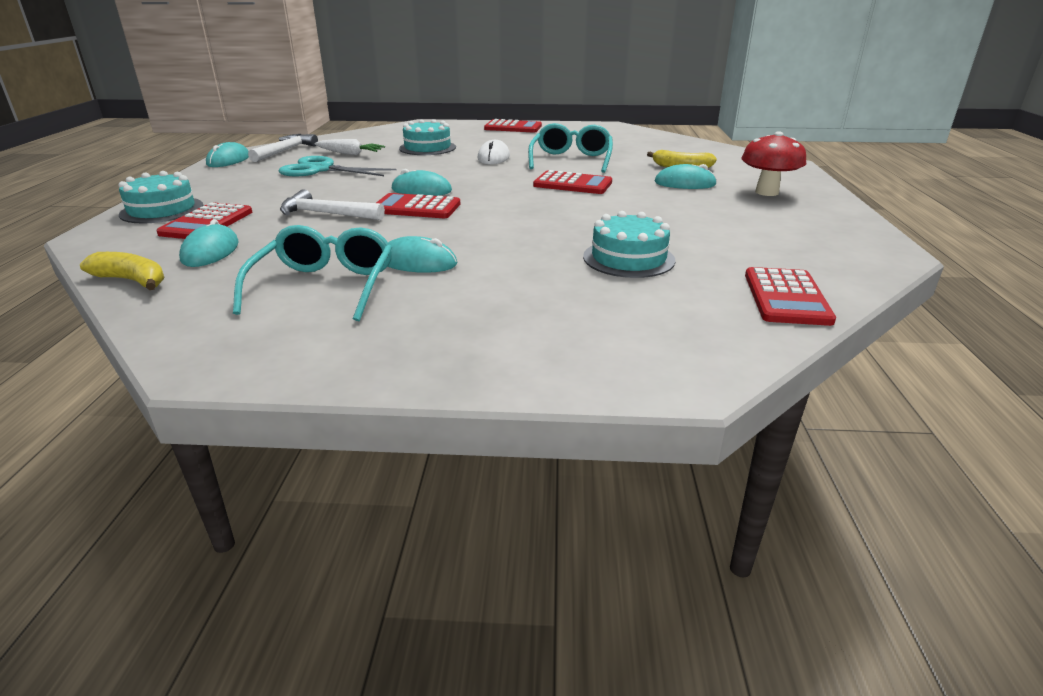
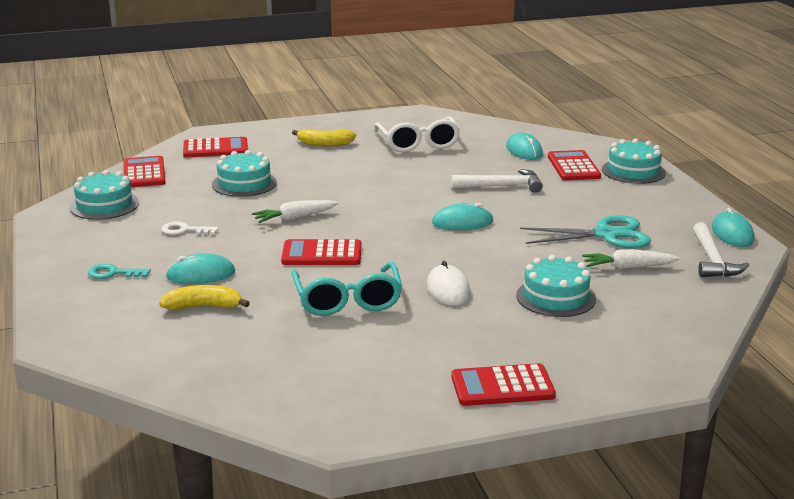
camera: 160 degrees right, 5 degrees down
yellow banana [80,252,164,290] -> yellow banana moved to [292,129,356,146]
turquoise glasses [233,225,392,321] -> white glasses [374,117,460,152]
red calculator [376,193,460,218] -> red calculator moved to [183,137,248,157]
turquoise mouse [388,236,457,273] -> none
red mushroom [741,131,806,196] -> turquoise key [88,264,151,279]
none -> turquoise cake [70,170,139,220]
none -> white key [161,221,219,235]
none -> white carrot [252,200,339,223]

